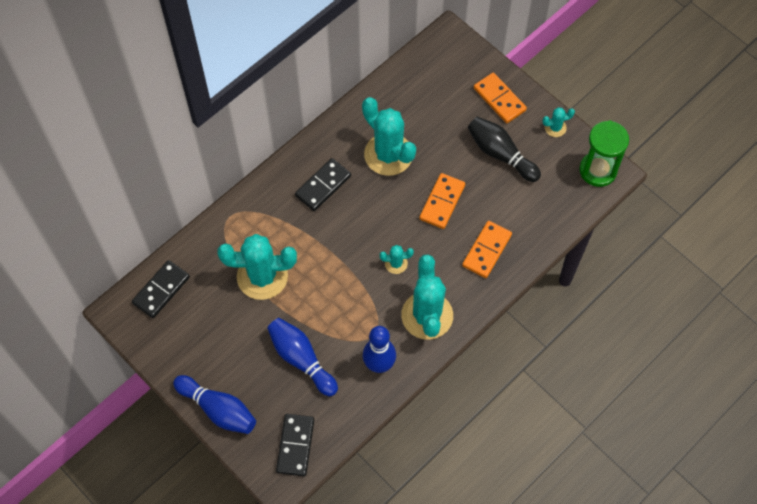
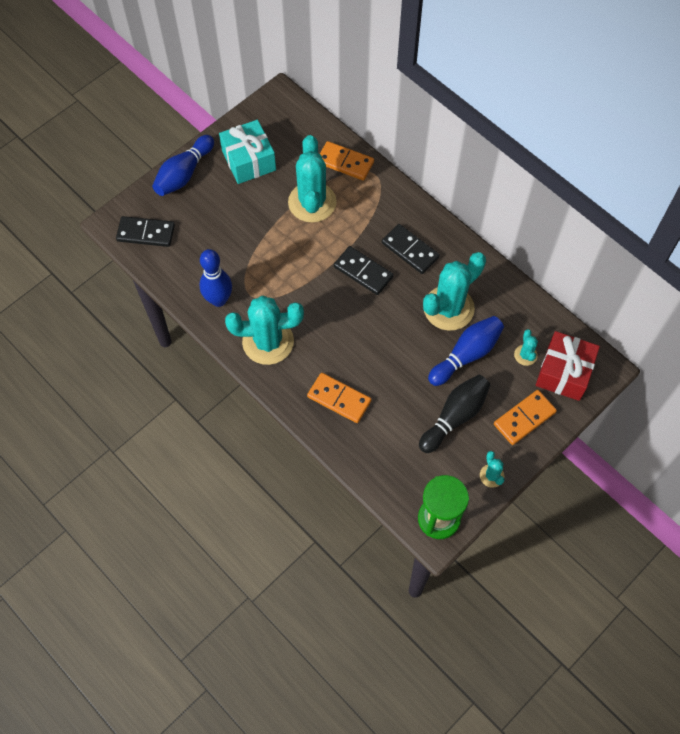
camera: 90 degrees right, 0 degrees up
black domino [132,260,190,318] -> black domino moved to [334,246,393,295]
blue bowling pin [267,318,338,396] -> blue bowling pin moved to [428,316,504,386]
turquoise cactus [380,245,414,274] -> turquoise cactus moved to [514,329,538,366]
orange domino [419,173,465,229] -> orange domino moved to [320,141,374,181]
none -> turquoise gift [219,120,276,184]
none -> red gift [536,331,600,401]

